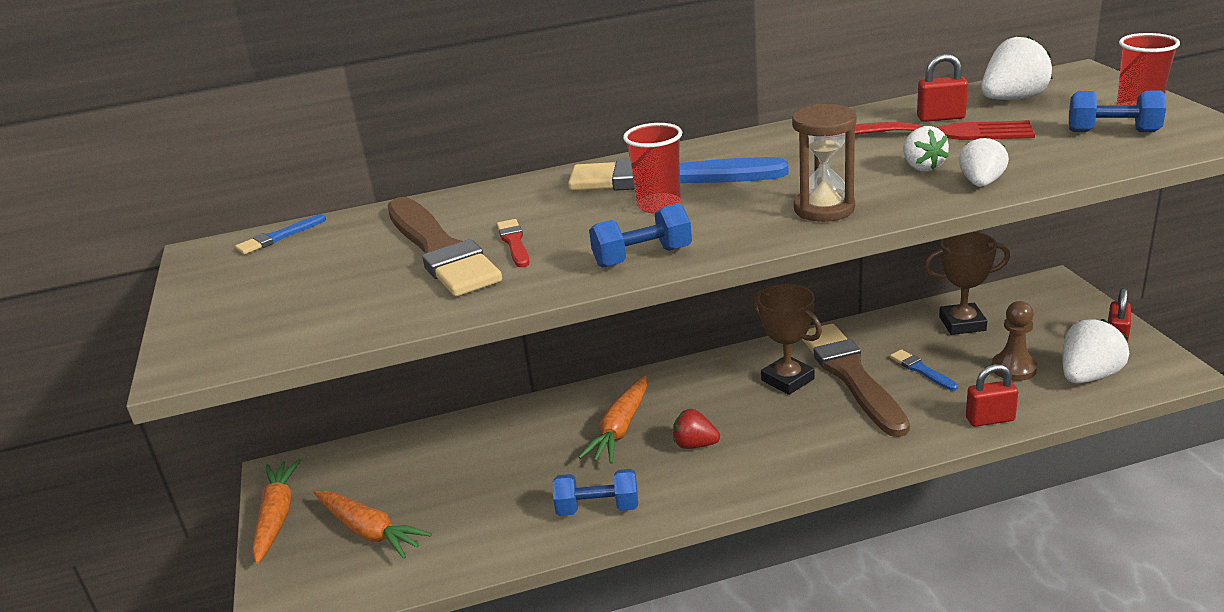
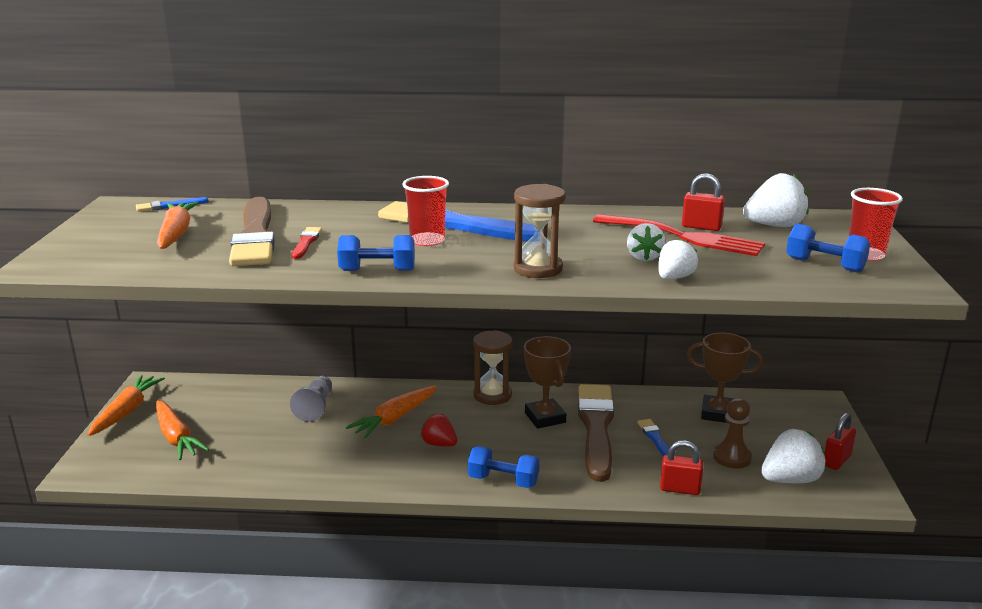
camera: 15 degrees right, 5 degrees down
blue dumbbell [553,469,638,516] -> blue dumbbell moved to [468,446,539,488]
none -> orange carrot [157,202,198,249]
none -> grey pawn [290,376,332,422]
none -> brown hourglass [473,330,512,405]

